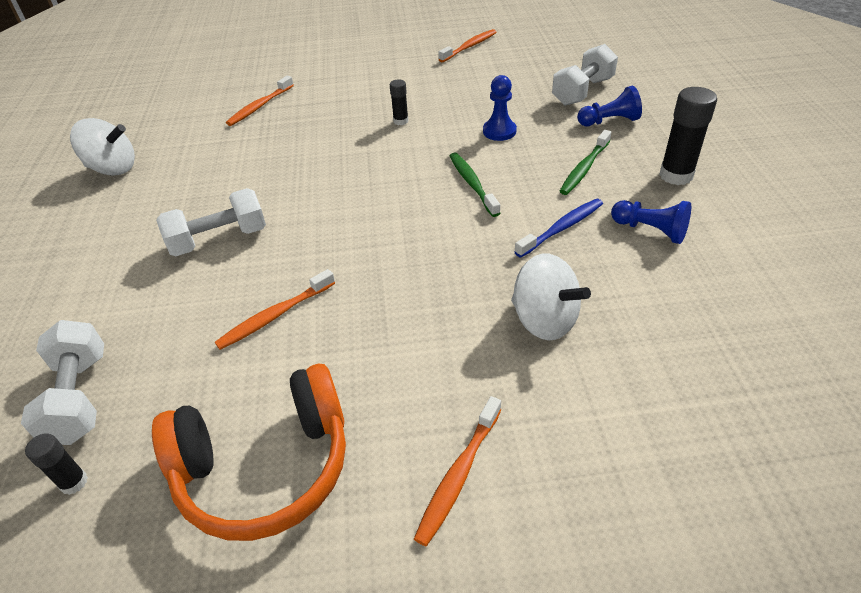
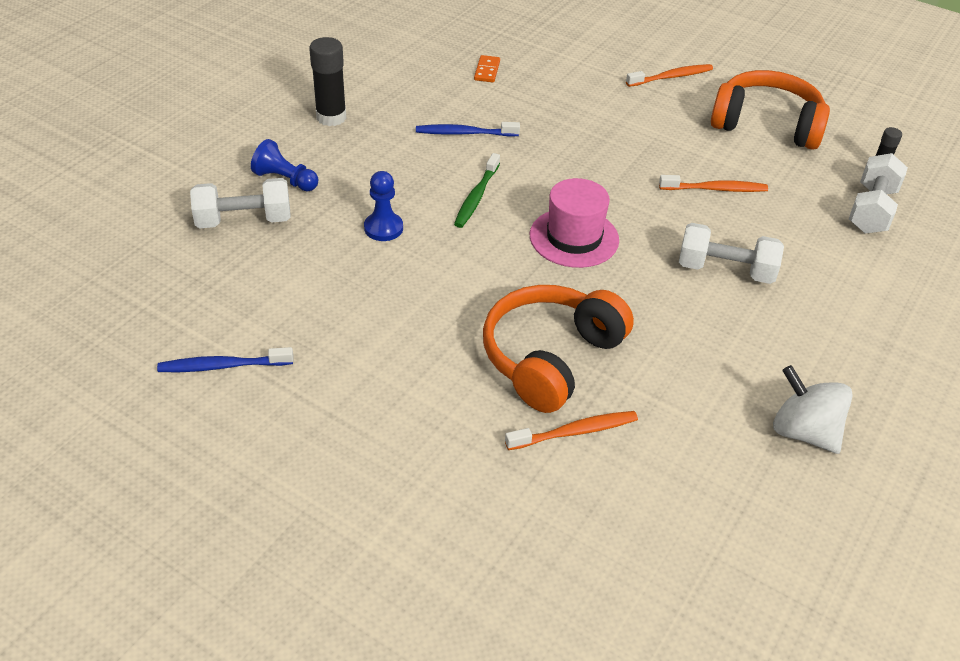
camera: 145 degrees left, 0 degrees up
black glue stick [390,79,409,125] -> none
orange toothbrush [438,29,496,62] -> blue toothbrush [157,347,293,372]
white spinning top [511,254,591,341] -> none
green toothbrush [560,130,611,195] -> none
blue pawn [611,200,691,244] -> none
none -> orange domino [474,55,500,82]
none -> orange headphones [483,285,634,413]
none -> pink hat [530,178,619,268]

